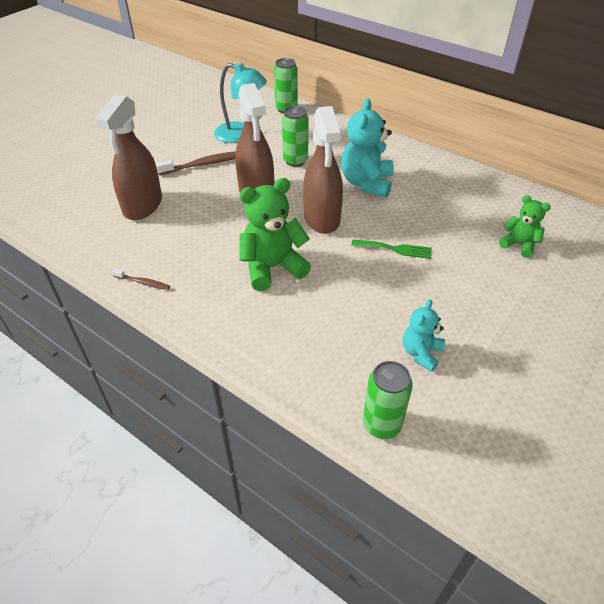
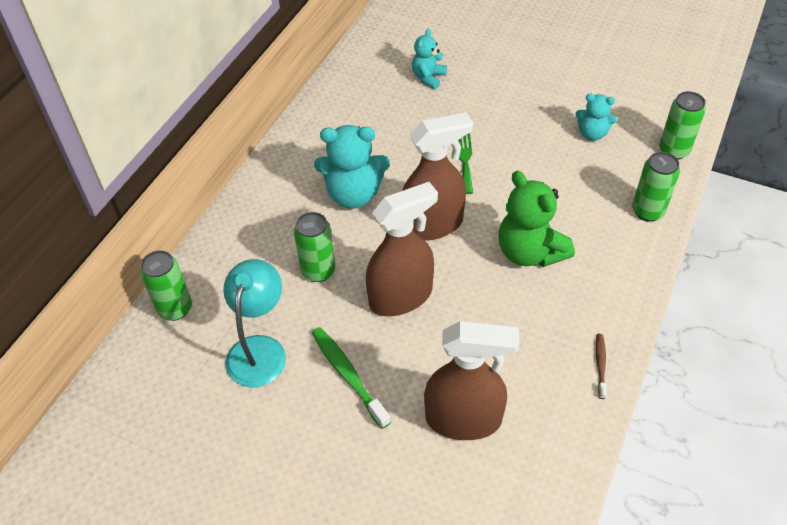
camera: 100 degrees left, 5 degrees up
brown toothbrush [155,151,236,175] -> green toothbrush [312,327,391,429]
green teddy bear [499,195,551,258] -> turquoise teddy bear [412,29,447,89]
none -> green can [632,152,680,222]

